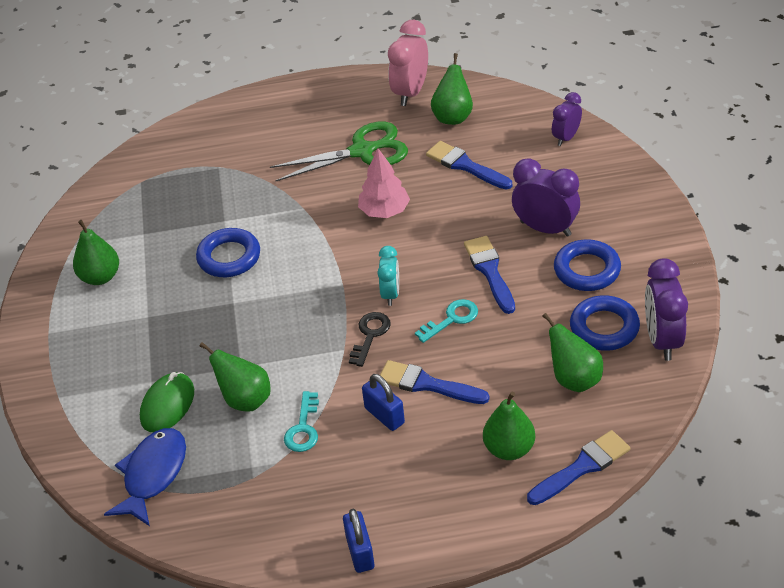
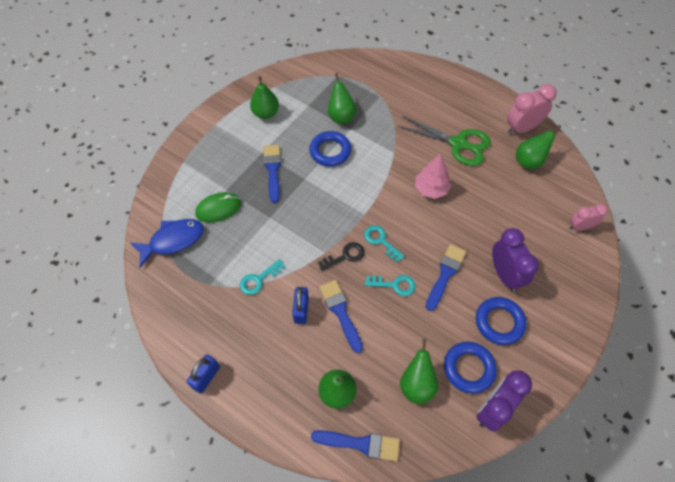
camera: 40 degrees right, 15 degrees up
green pear [200,342,271,412] -> green pear moved to [328,73,357,124]
turquoise clock [377,246,399,306] -> turquoise key [364,225,405,262]
blue brush [426,141,512,189] -> blue brush moved to [263,145,281,203]
purple clock [552,92,582,146] -> pink clock [569,204,608,231]

